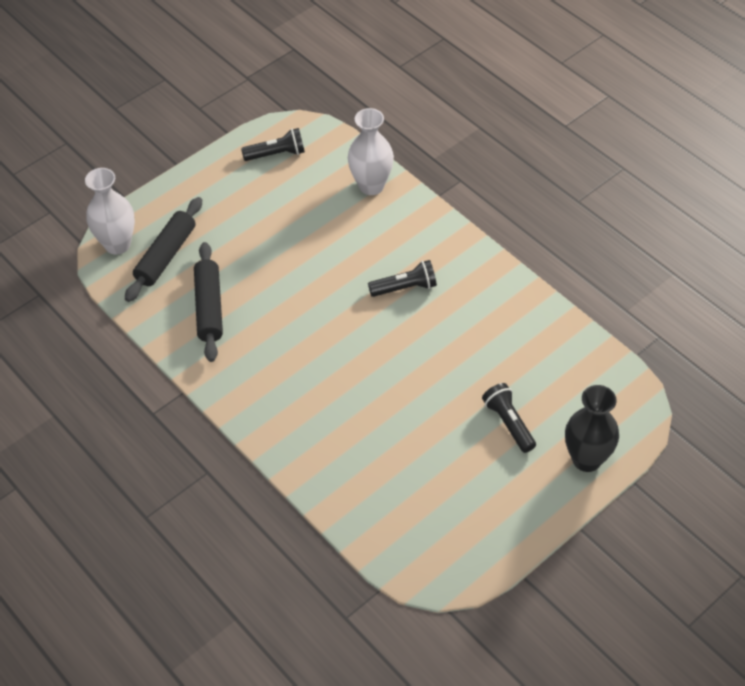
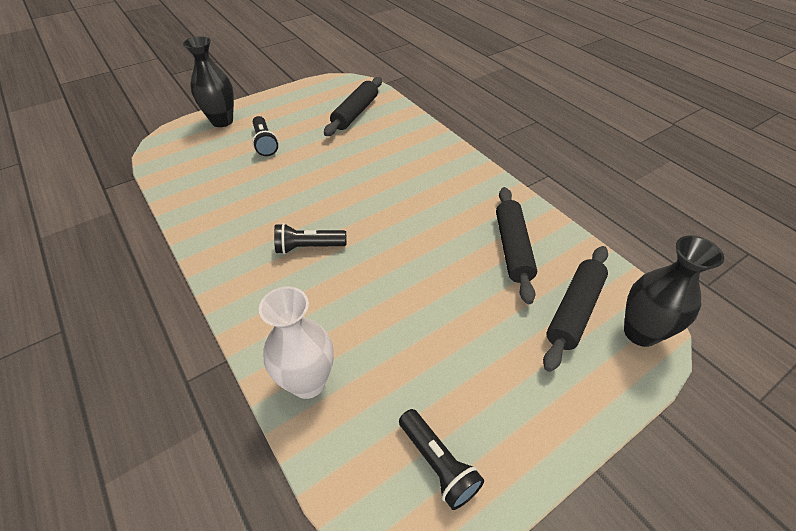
camera: 175 degrees left, 5 degrees down
white vase [85,168,135,255] -> black vase [624,235,724,347]
black flashlight [241,128,305,161] -> black flashlight turned 120 degrees counterclockwise [399,409,484,510]
none -> black rolling pin [324,77,382,136]

